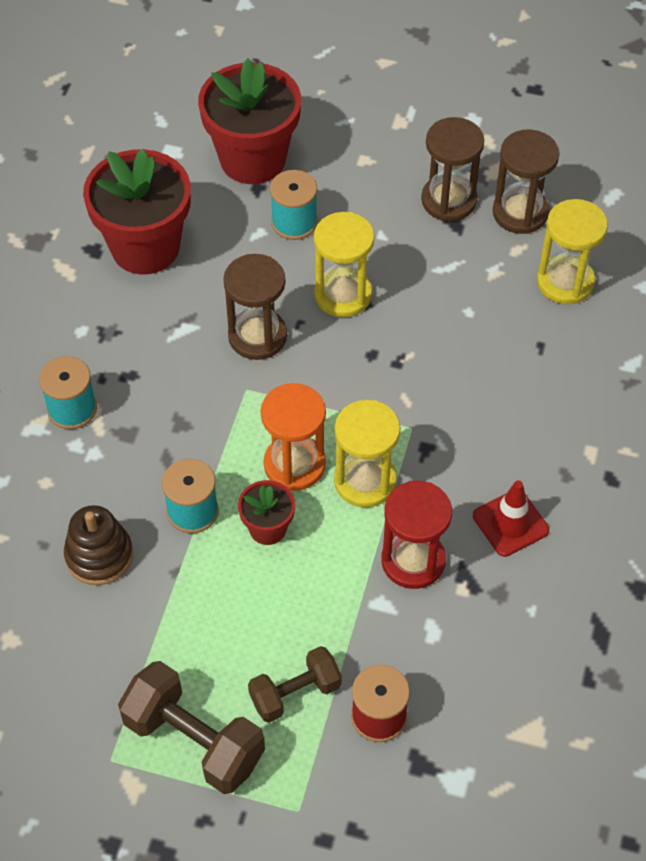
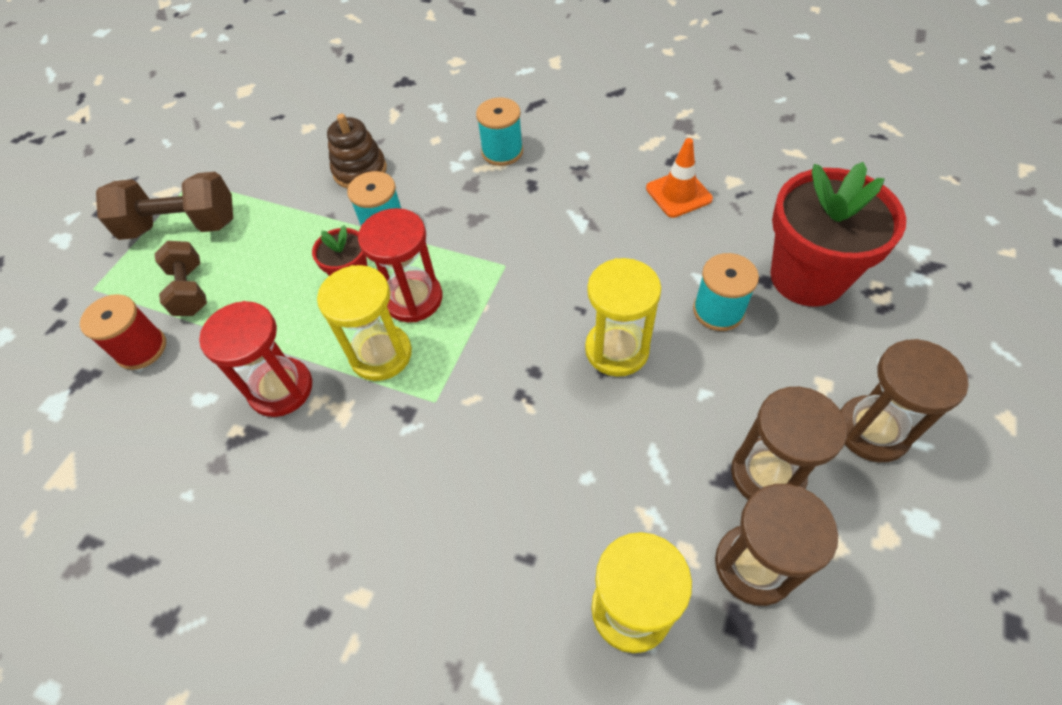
camera: 100 degrees right, 0 degrees up
red flower pot [83,149,191,275] -> orange traffic cone [646,138,713,218]
brown dumbbell [118,661,265,794] -> brown dumbbell turned 45 degrees clockwise [96,172,233,240]
brown hourglass [223,254,287,360] -> brown hourglass moved to [840,339,969,462]
orange hourglass [261,383,326,491] -> red hourglass [358,208,443,322]
red traffic cone [473,480,549,557] -> none

